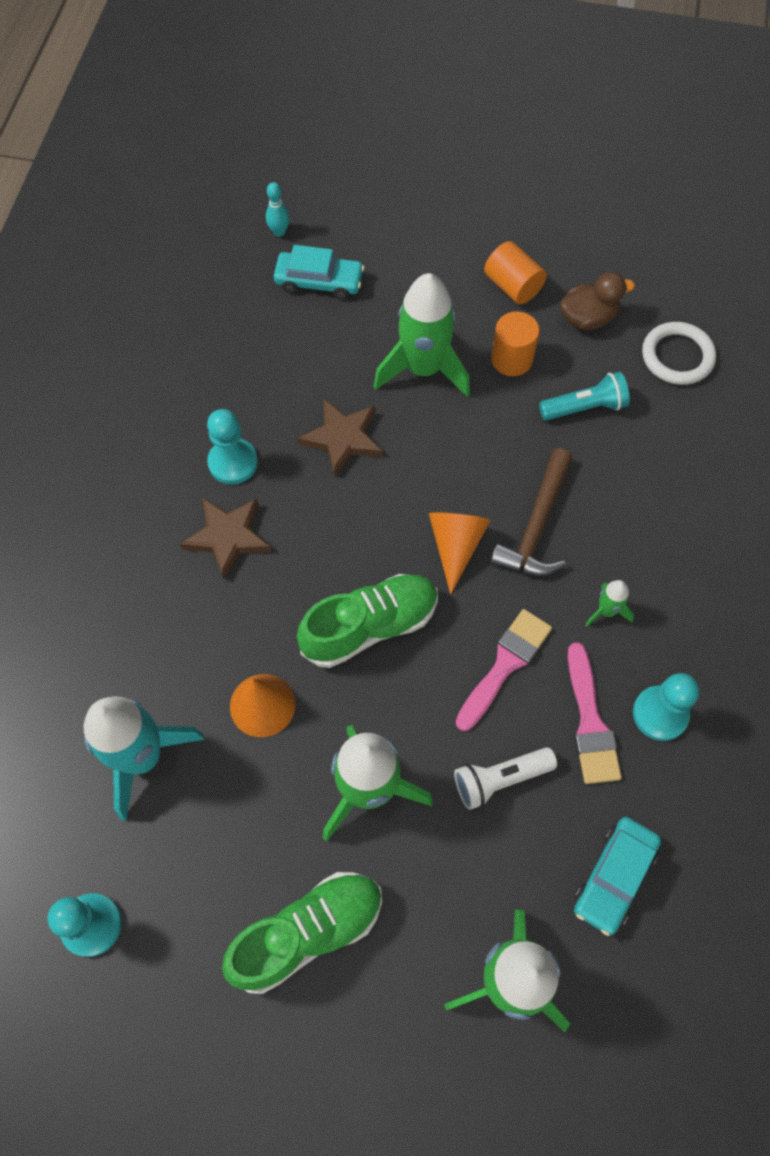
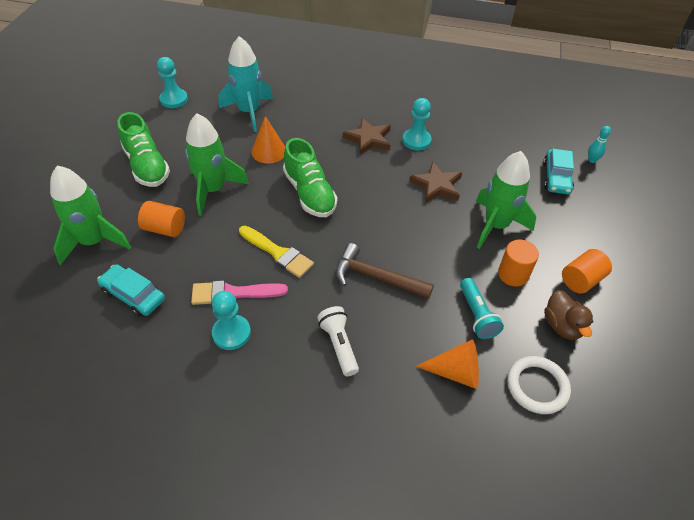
camera: 90 degrees right, 15 degrees down
orange cone [429,512,491,594] -> orange cone moved to [416,340,479,389]
white flashlight [454,747,557,810] -> white flashlight moved to [317,306,359,376]
pink brush [456,609,552,731] -> yellow brush [239,226,314,278]
green rocket [585,580,634,627] -> none
none -> orange cylinder [138,201,185,237]

